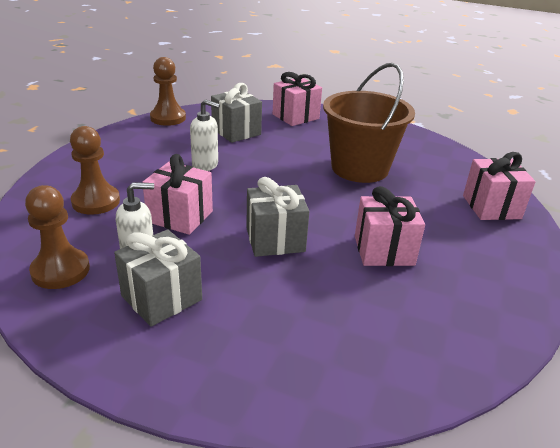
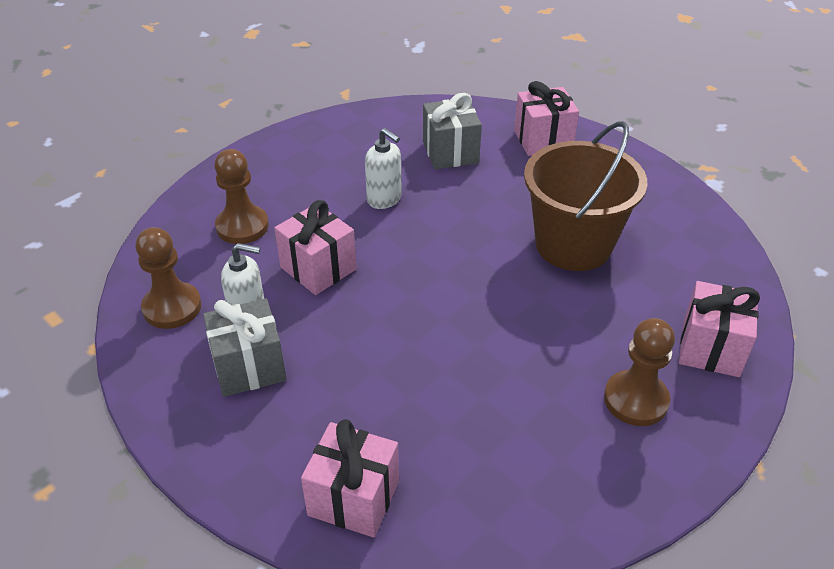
camera: 25 degrees right, 10 degrees up
brown pawn [150,57,186,126] -> brown pawn moved to [604,318,675,426]
grey gift [246,177,310,257] -> none
pink gift [355,186,425,266] -> pink gift moved to [301,419,399,538]

